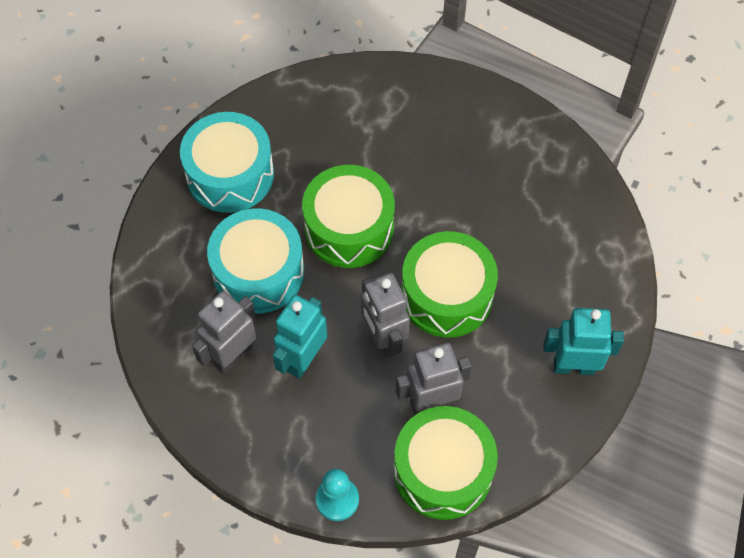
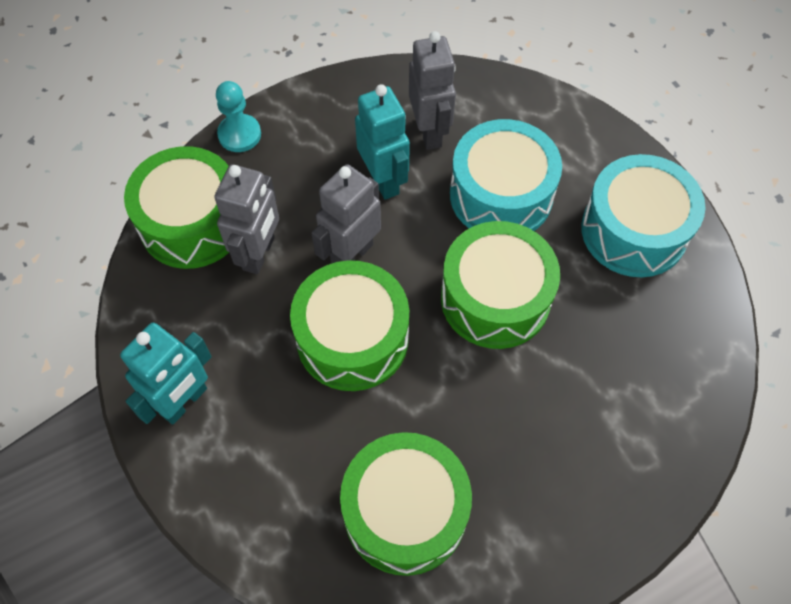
camera: 125 degrees right, 0 degrees up
grey robot [361,273,410,358] -> grey robot turned 60 degrees counterclockwise [311,164,381,264]
none -> green drum [340,432,472,576]

